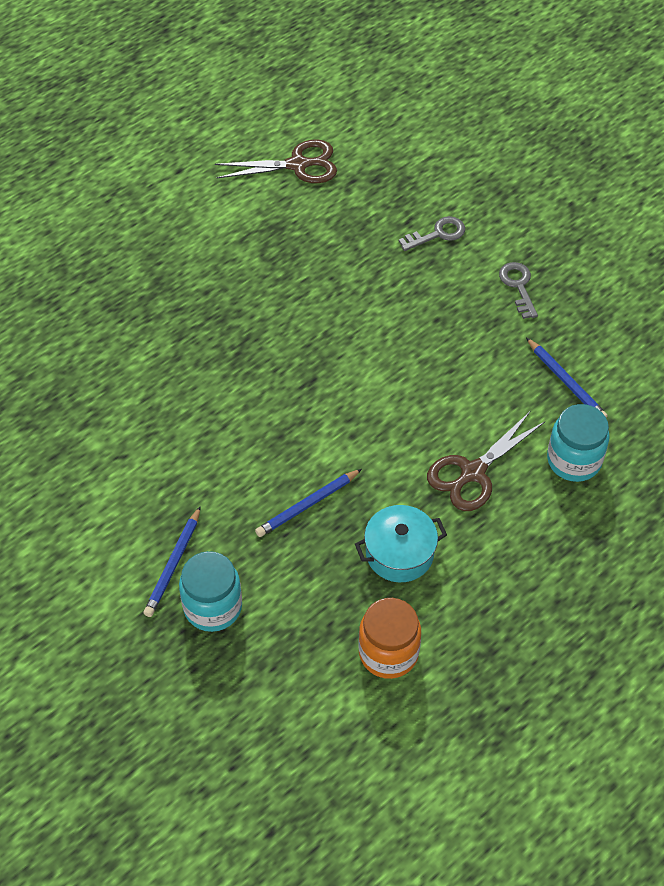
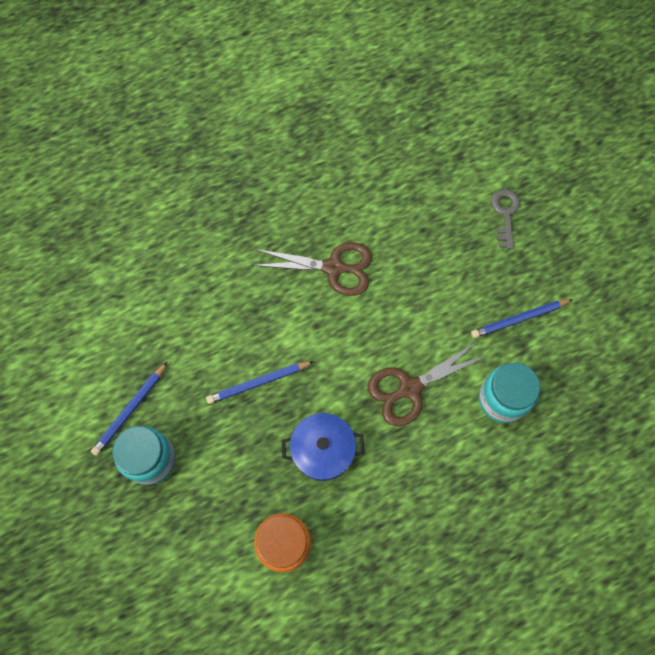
camera: 15 degrees right, 15 degrees up
brown scissors [215,140,337,183] -> brown scissors moved to [252,242,372,296]
turquoise pot [355,505,447,582] -> blue pot [281,413,365,481]
grey key [399,216,465,251] -> none
blue pencil [526,337,607,418] -> blue pencil turned 90 degrees clockwise [471,299,573,338]

